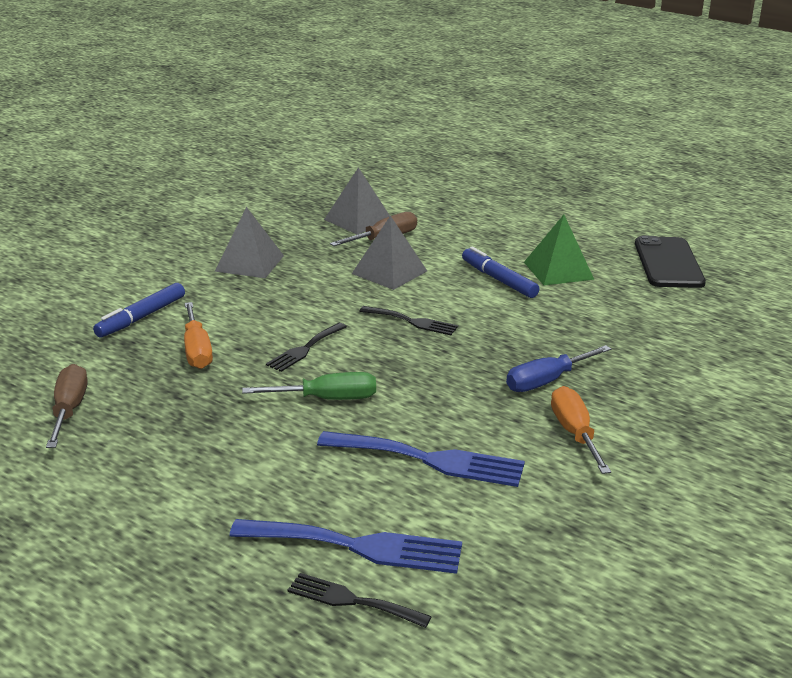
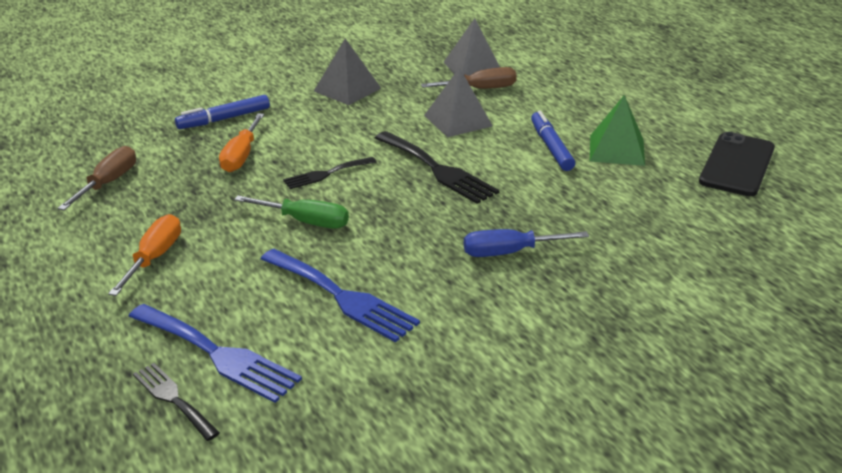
camera: 25 degrees right, 5 degrees up
black fork [359,306,458,335] -> black fork [375,131,499,204], size x1.67
orange screwdriver [551,386,611,474] -> orange screwdriver moved to [108,214,181,296]

